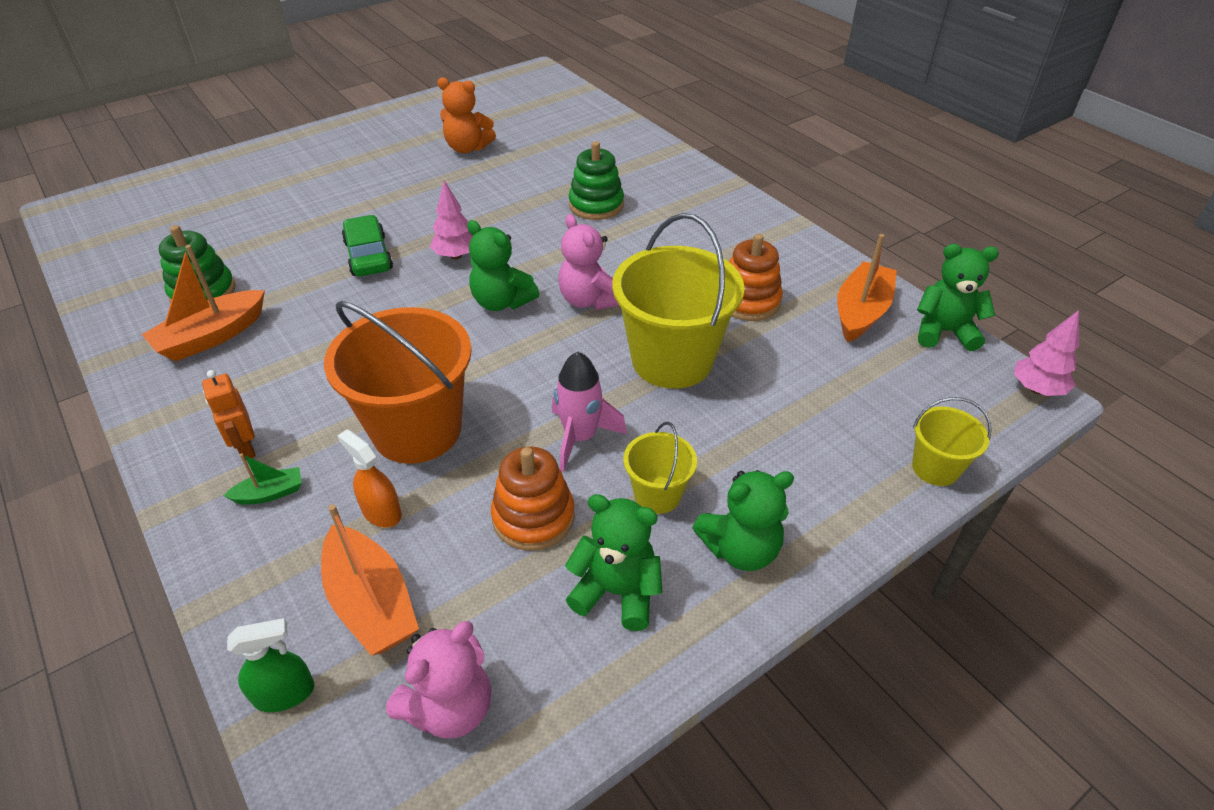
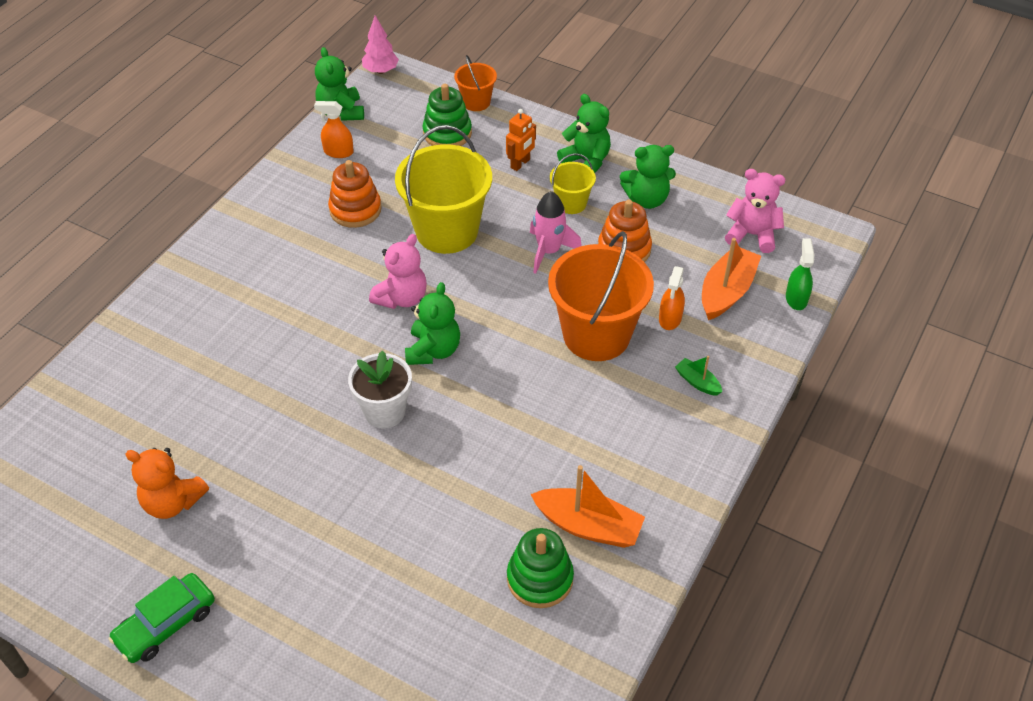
camera: 115 degrees left, 5 degrees up
orange robot [202,370,256,459] -> orange robot moved to [506,109,536,171]
green spray bottle [227,618,314,712] -> green spray bottle turned 45 degrees clockwise [786,238,814,310]
green car [342,215,393,277] -> green car moved to [109,573,215,663]
pink tree [430,180,473,259] -> white flower pot [348,351,412,429]
orange teddy bear [437,77,496,153] -> orange teddy bear turned 120 degrees clockwise [125,448,209,519]
green teddy bear [565,494,663,631] -> green teddy bear turned 90 degrees counterclockwise [620,145,676,209]
green stacking toy [568,141,624,220] -> green stacking toy moved to [423,84,472,146]
orange boat [837,234,897,342] -> orange spray bottle [314,101,354,158]
yellow bucket [912,397,992,486] -> orange bucket [454,55,497,111]

